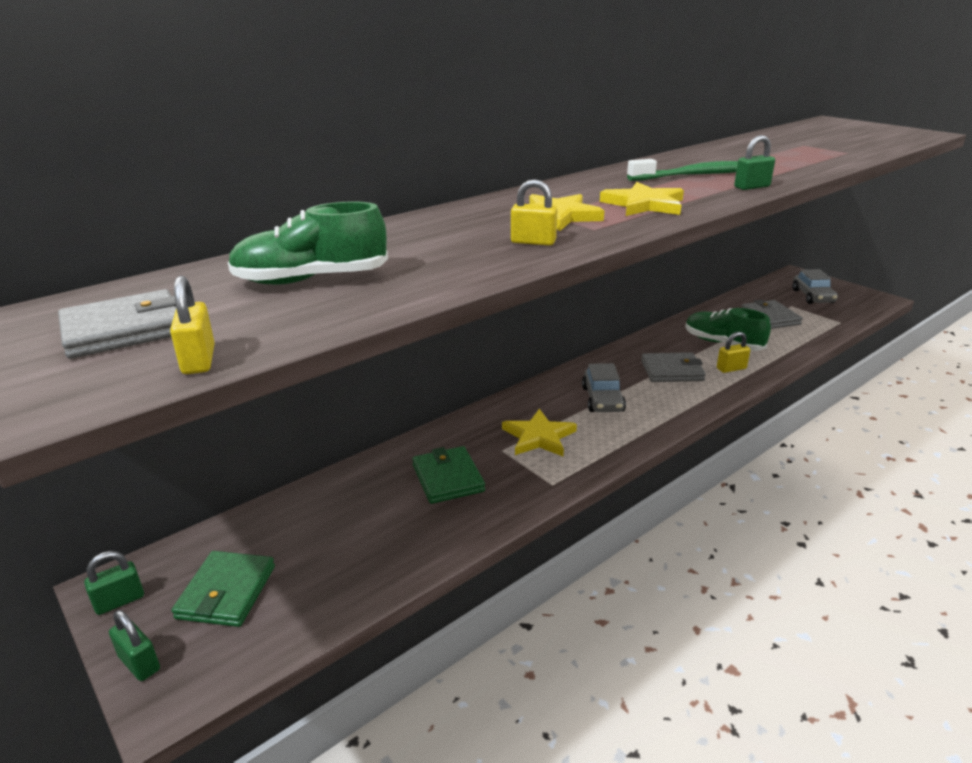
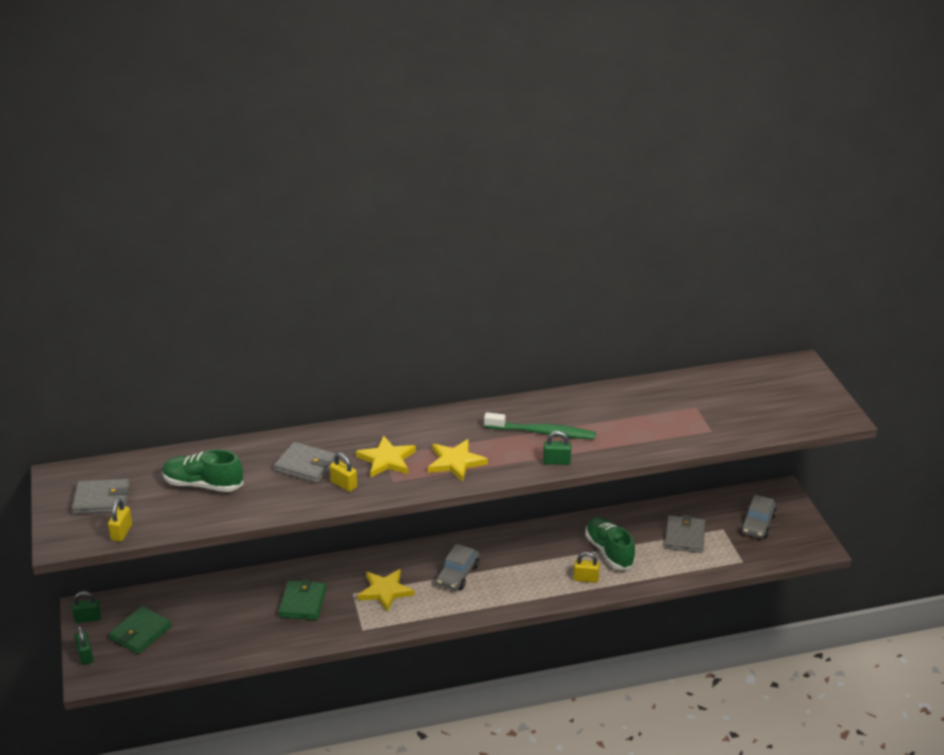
camera: 25 degrees right, 5 degrees up
grey wallet [641,352,706,382] -> grey wallet moved to [274,442,336,483]

